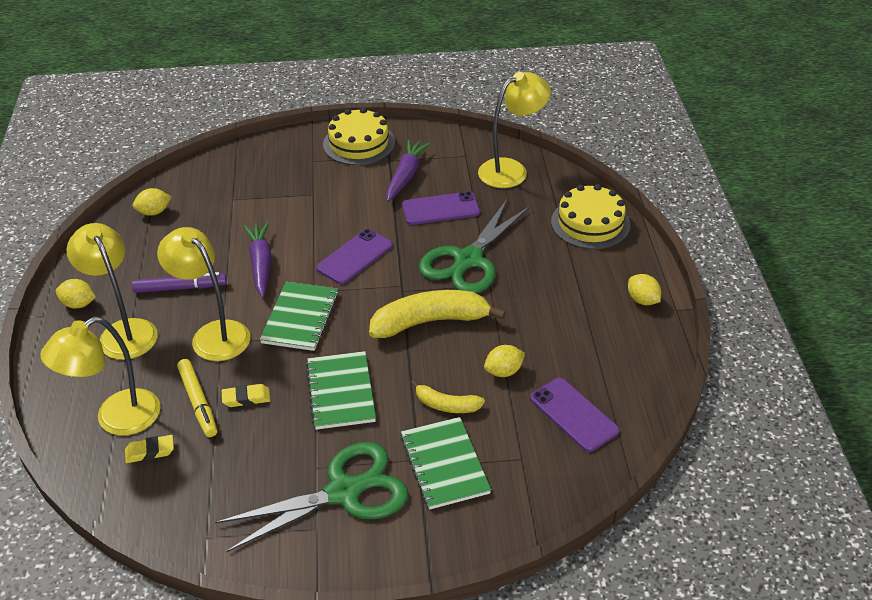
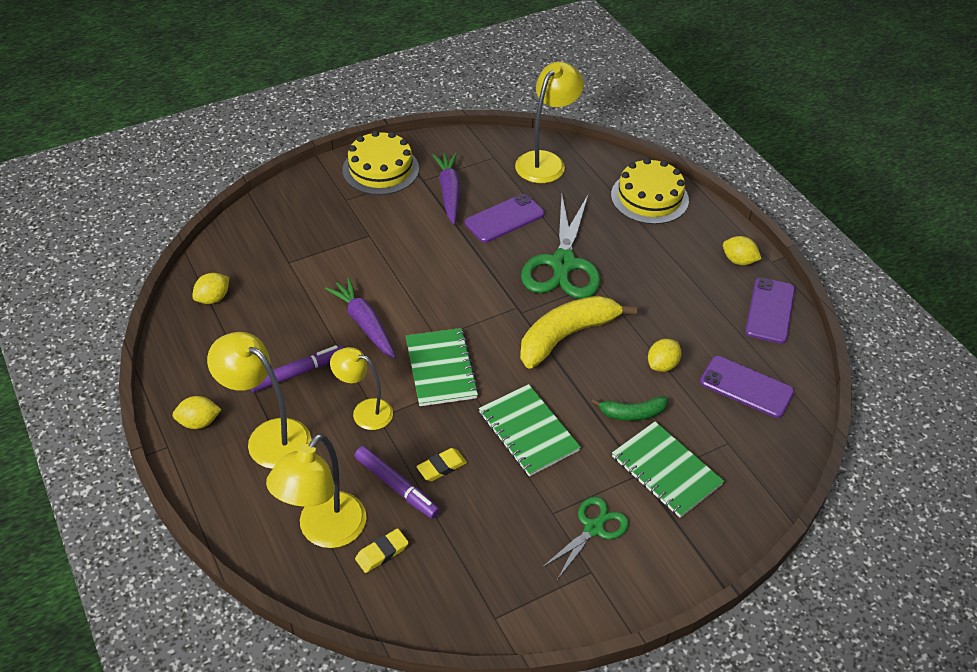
camera: 25 degrees left, 5 degrees up
yellow lamp [157,227,250,361] -> yellow lamp [330,347,393,430], size x0.65
yellow marker [177,359,217,437] -> purple marker [355,446,440,519]
green scissors [215,442,408,552] -> green scissors [543,497,629,580], size x0.55
purple phone [316,229,393,284] -> purple phone moved to [745,277,795,344]
yellow banana [411,380,485,413] -> green banana [591,396,668,421]

